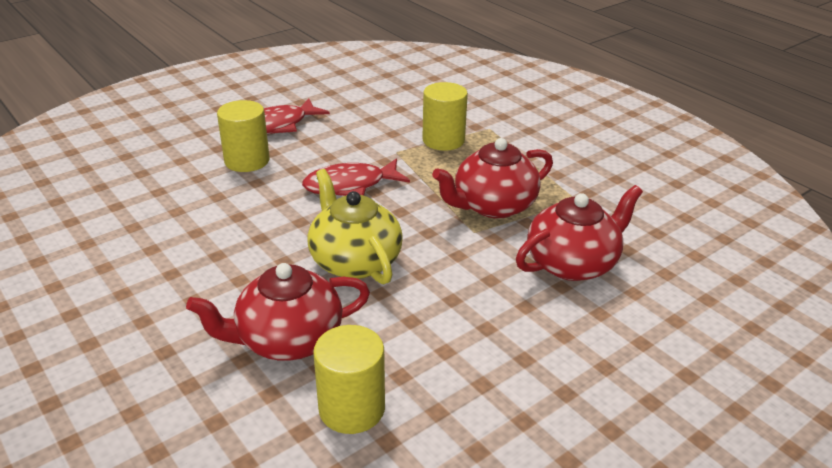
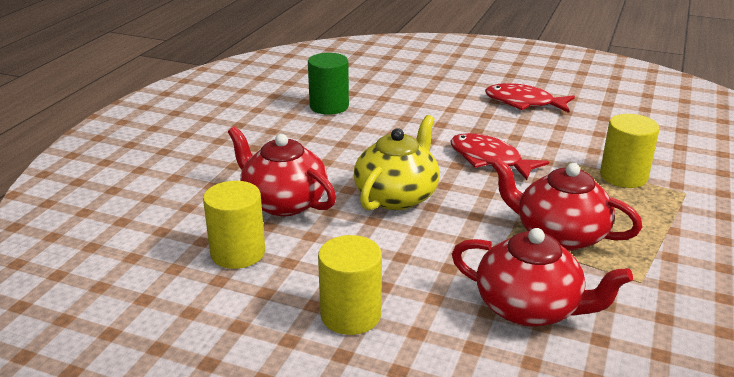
camera: 60 degrees right, 5 degrees down
yellow cylinder [217,100,270,172] -> yellow cylinder moved to [318,235,382,335]
none -> green cylinder [308,53,349,115]

